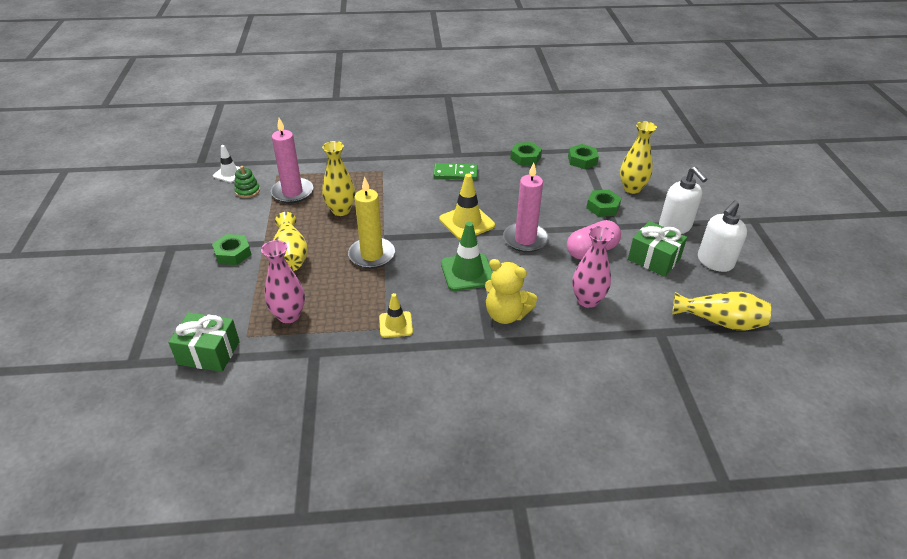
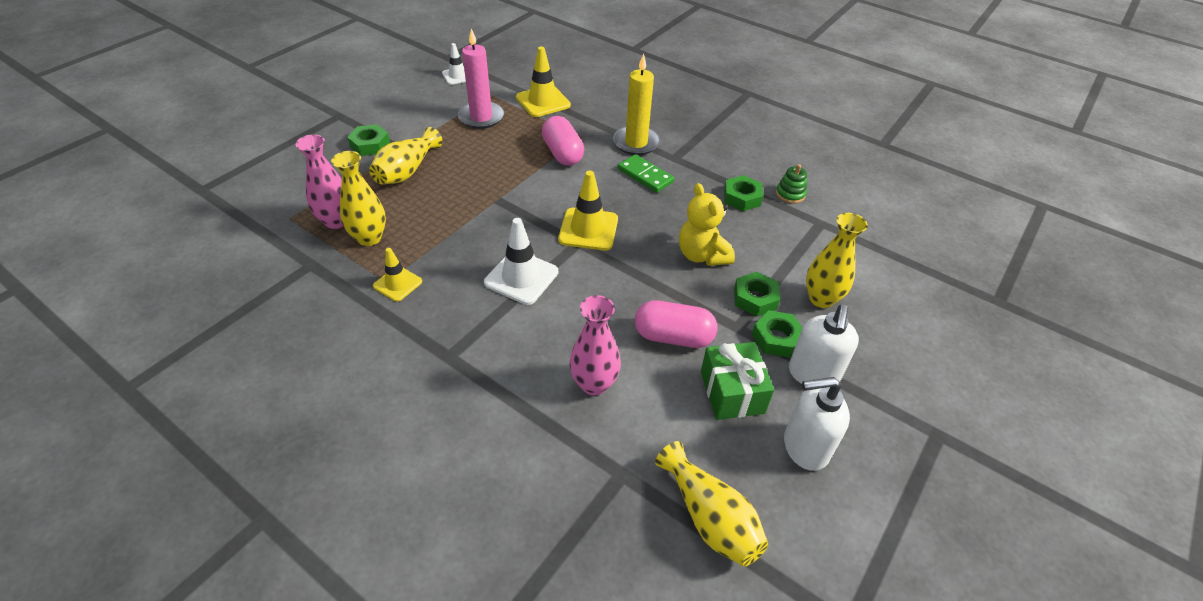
camera: 40 degrees right, 5 degrees up
green gift [168,312,240,372] -> none
green stacking toy [234,166,260,198] -> green stacking toy moved to [776,164,807,204]
yellow vase [322,141,355,216] -> yellow vase moved to [331,151,386,246]
yellow candle [348,177,395,269] -> yellow candle moved to [613,54,660,155]
green traffic cone [441,222,493,291] -> white traffic cone [484,218,558,305]
yellow teddy bear [485,259,537,324] -> yellow teddy bear moved to [679,183,735,266]
pink candle [503,162,549,252] -> none
green nut [568,144,599,169] -> green nut moved to [752,310,803,358]
none -> yellow traffic cone [516,46,571,117]
none -> pink capsule [542,116,584,166]

